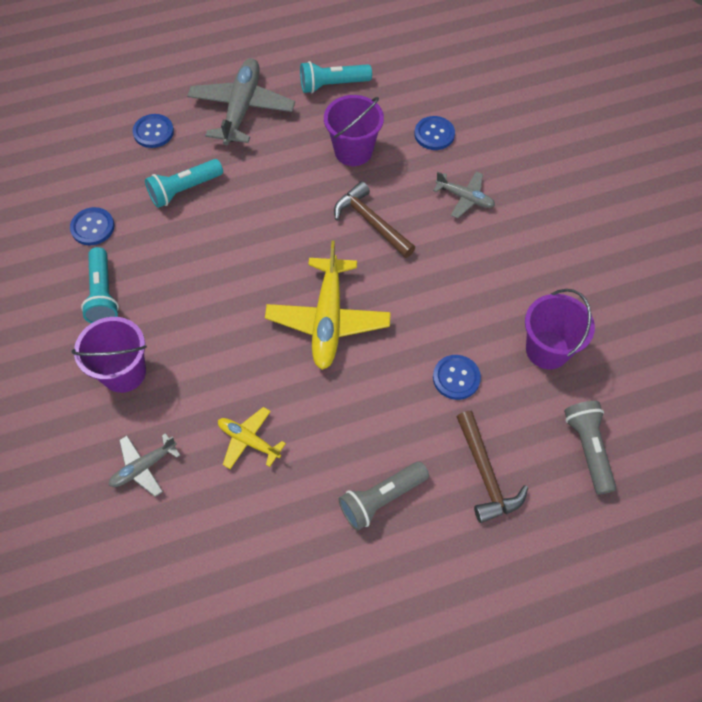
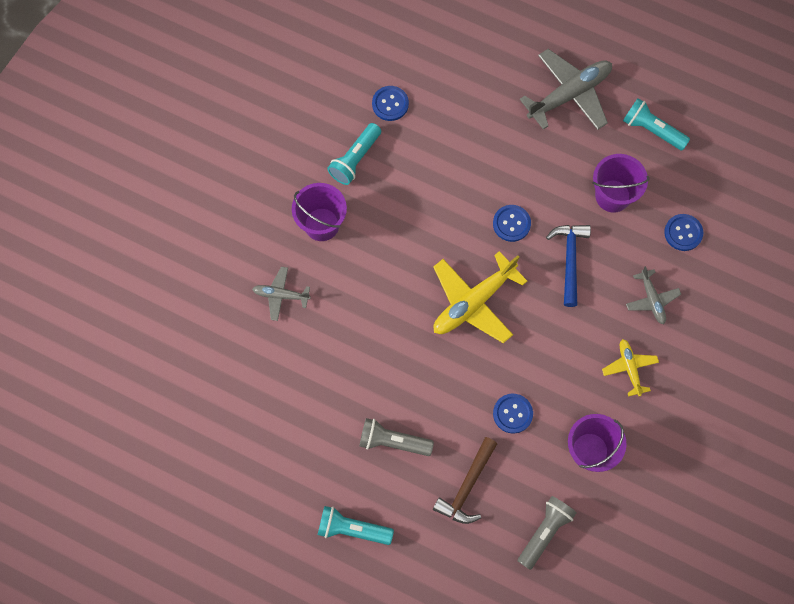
camera: 45 degrees right, 10 degrees up
blue button [133,114,174,148] -> blue button moved to [493,205,531,242]
turquoise flashlight [145,159,223,208] -> turquoise flashlight moved to [318,506,394,545]
yellow plane [218,407,286,469] -> yellow plane moved to [602,339,659,397]
brown hammer [334,181,416,258] -> blue hammer [546,225,591,307]

